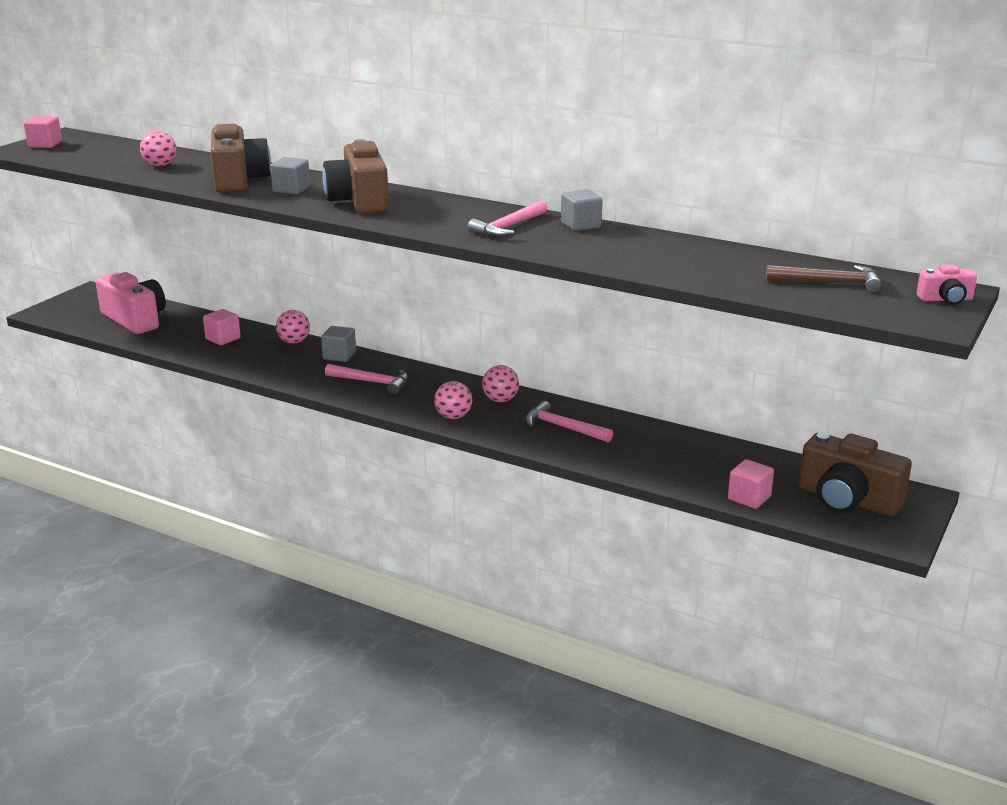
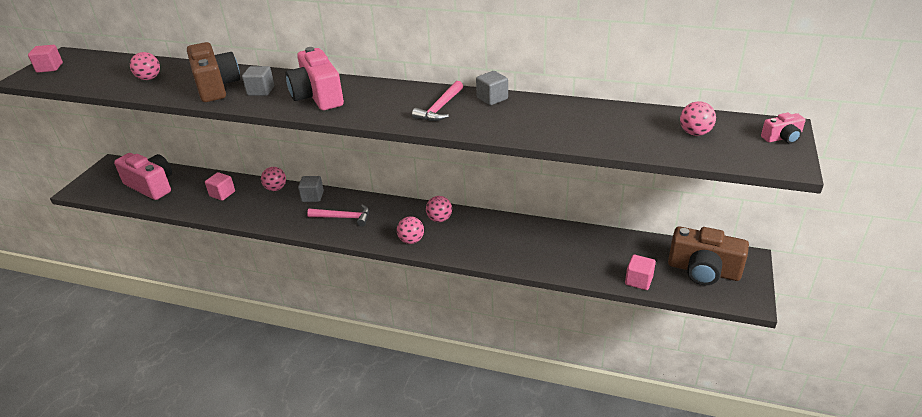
camera: 10 degrees left, 10 degrees up
brown camera [323,139,389,214] -> pink camera [285,47,344,110]
pink hammer [525,401,613,443] -> none
brown hammer [766,265,882,293] -> pink ball [680,101,716,136]

